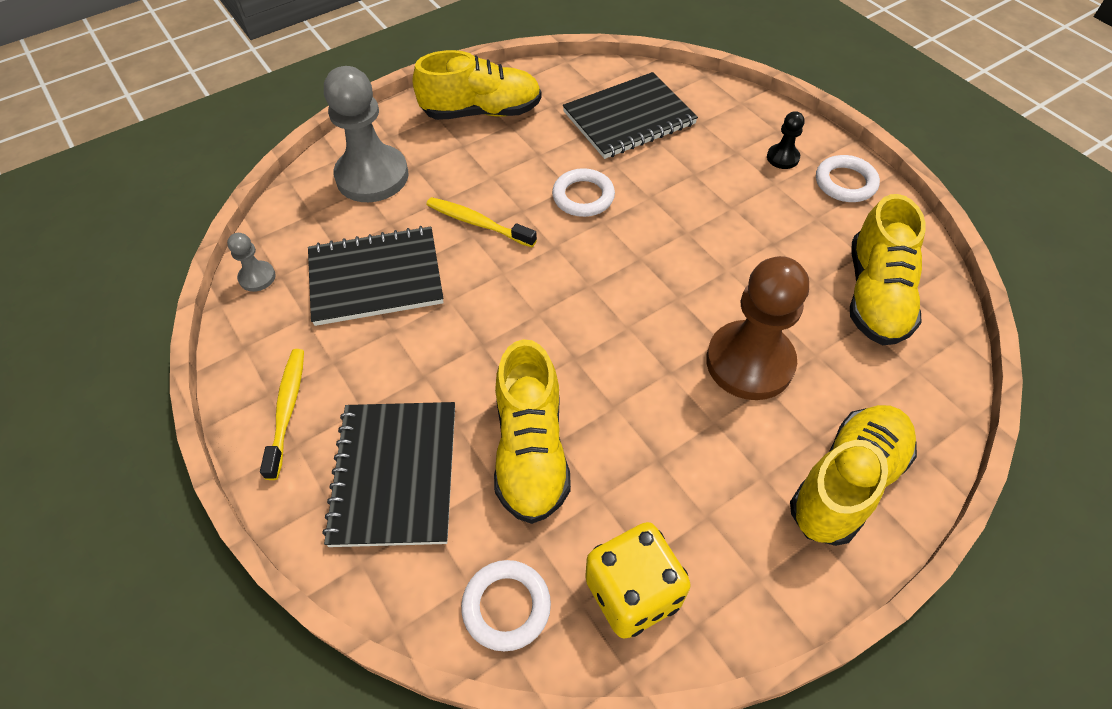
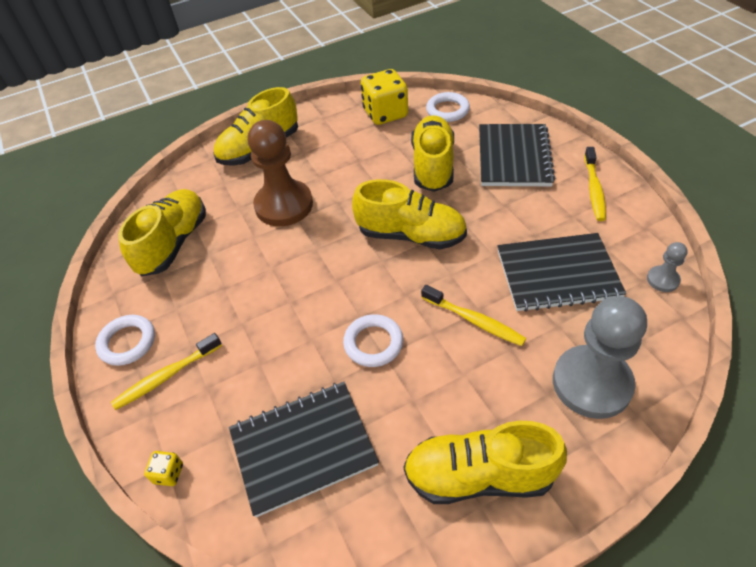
camera: 170 degrees left, 5 degrees down
black pawn [767,111,804,169] -> yellow toothbrush [111,333,222,410]
none -> yellow dice [144,451,183,486]
none -> yellow shoe [352,179,467,249]

